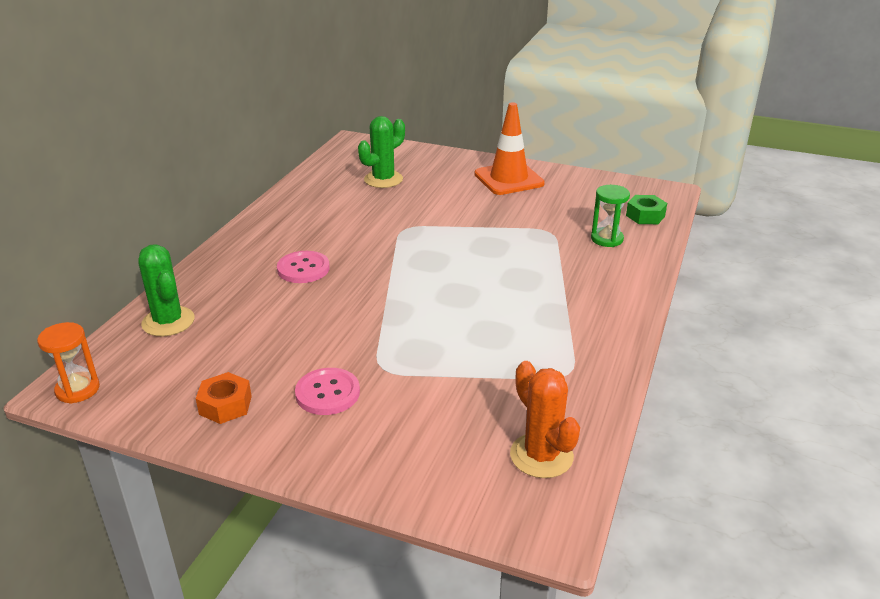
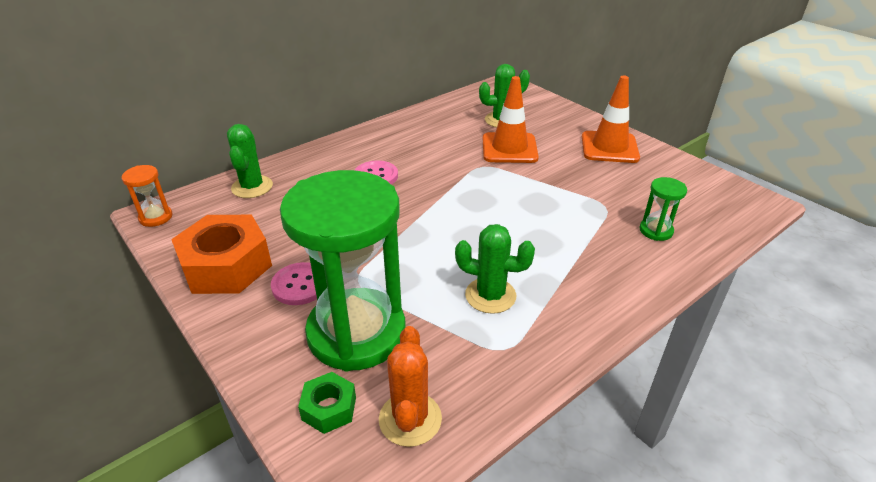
camera: 30 degrees right, 5 degrees up
orange nut [196,372,252,424] -> orange nut [171,215,272,294], size x2.04
green nut [626,195,667,224] -> green nut moved to [298,372,356,434]
none -> green hourglass [280,170,406,371]
none -> green cactus [455,224,535,314]
none -> orange traffic cone [483,76,539,163]

